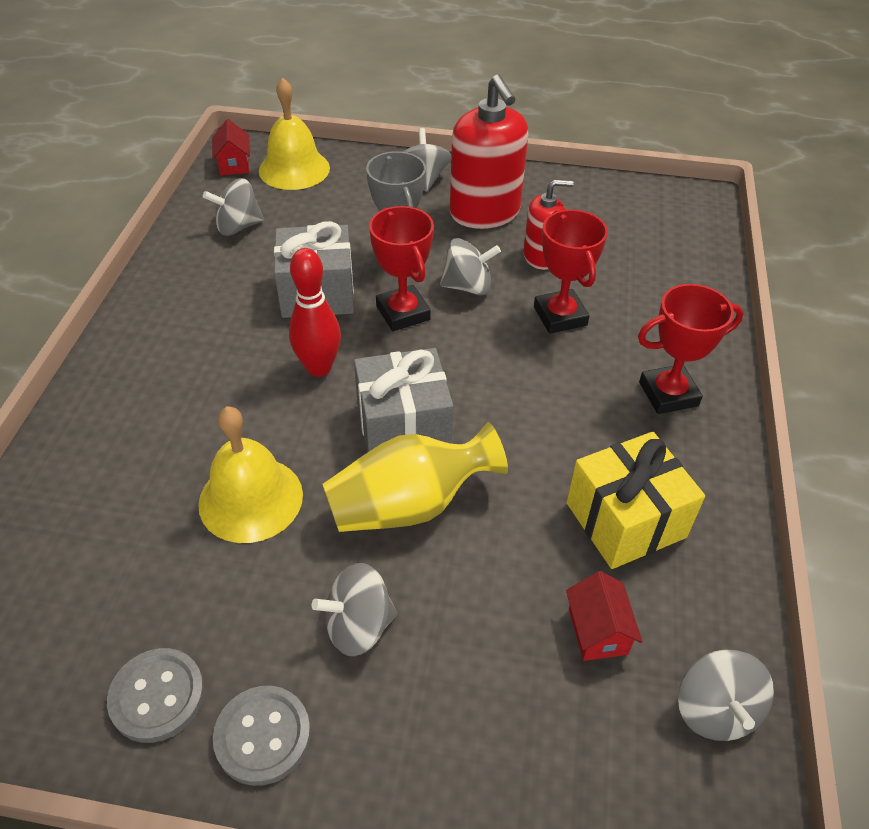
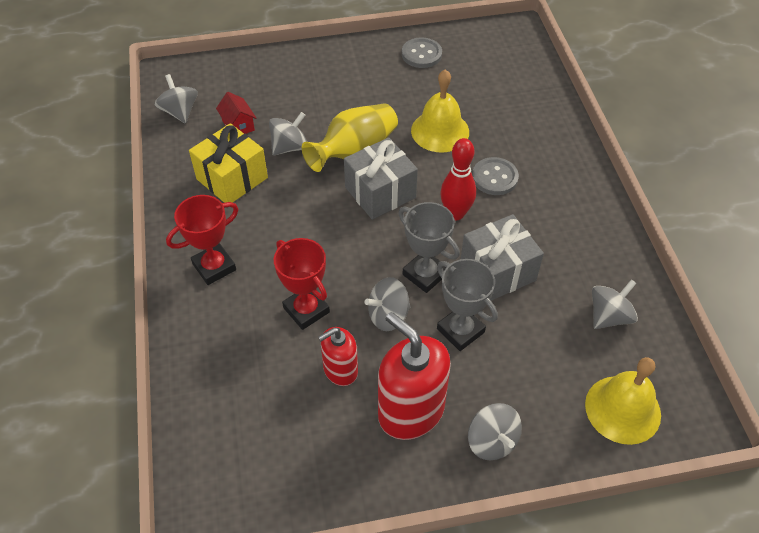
camera: 160 degrees right, 5 degrees up
red house [212,119,250,175] -> none
grey button [213,686,311,786] -> grey button moved to [472,157,519,195]
grey spinning top [312,563,397,656] -> grey spinning top moved to [269,112,307,156]
red trophy [369,206,434,331] -> grey trophy [398,202,460,293]

